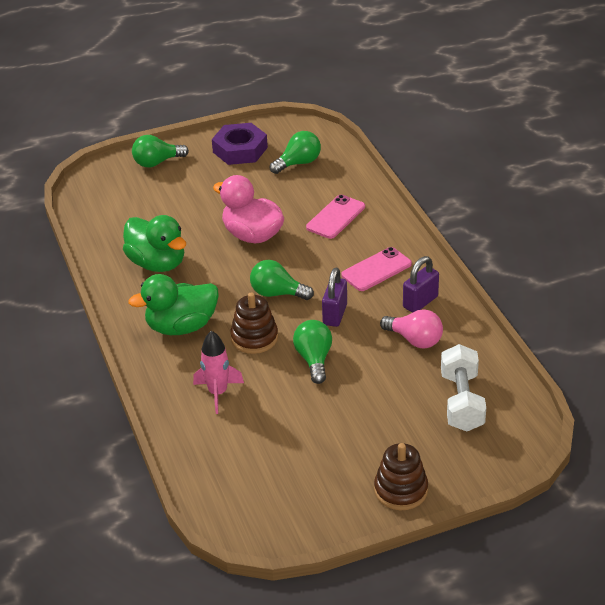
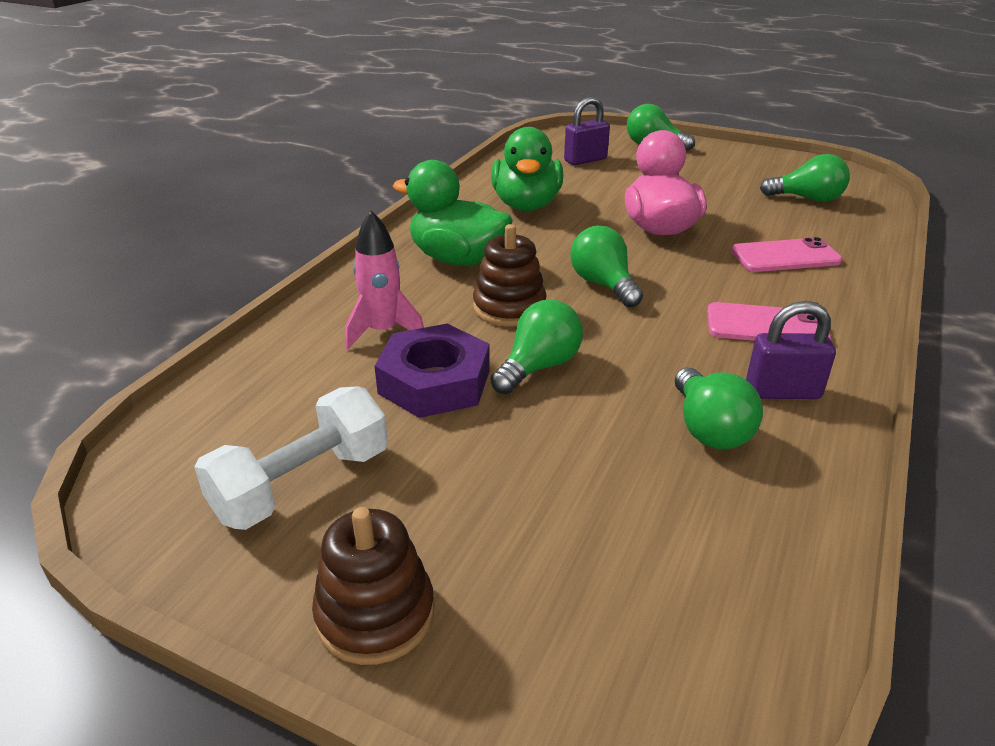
camera: 45 degrees right, 5 degrees down
purple nut [212,123,268,165] -> purple nut moved to [375,324,490,418]
purple padlock [322,268,347,327] -> purple padlock moved to [564,97,610,165]
pink light bulb [380,309,443,349] -> green light bulb [675,368,763,449]
white dumbbell [441,344,486,432] -> white dumbbell moved to [194,386,388,530]

